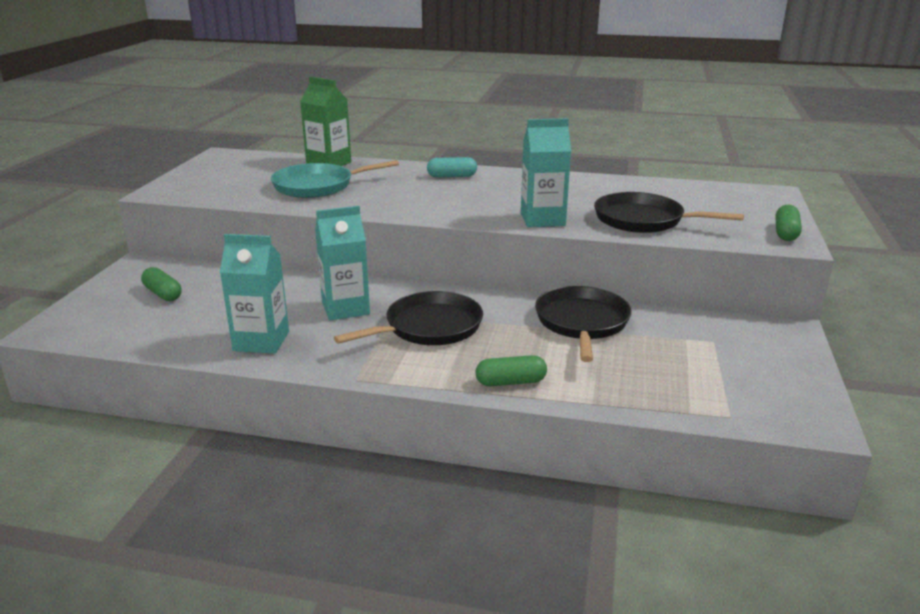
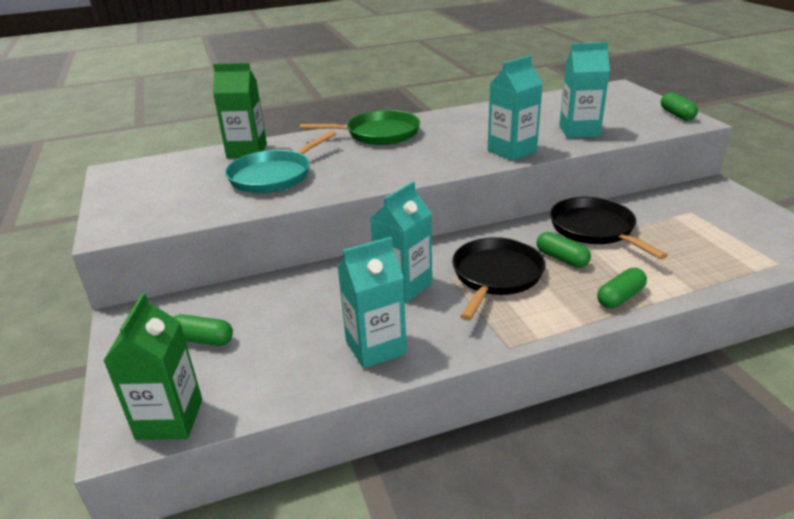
camera: 30 degrees left, 5 degrees up
turquoise capsule [427,157,477,177] -> green pan [300,110,420,145]
black pan [594,192,744,233] -> turquoise carton [559,42,610,138]
none -> green carton [103,293,202,440]
none -> green capsule [537,232,591,268]

